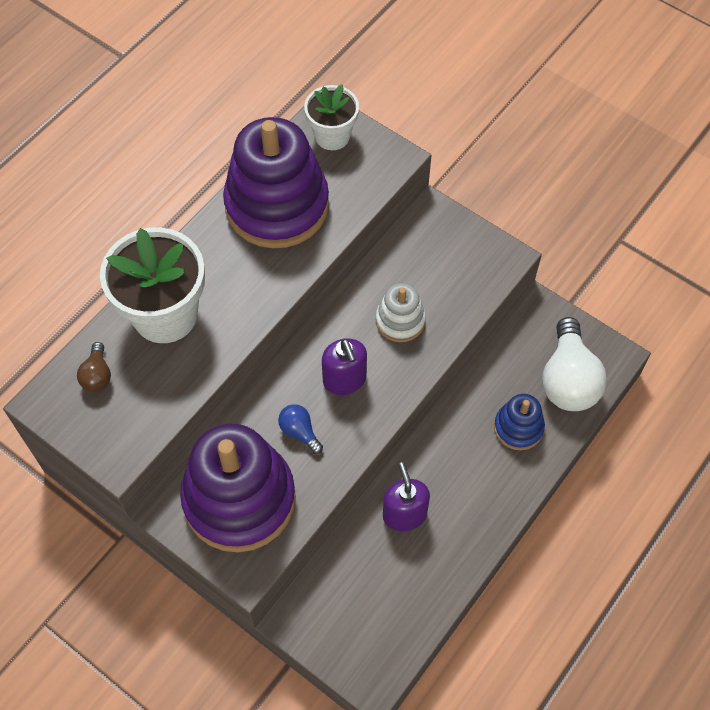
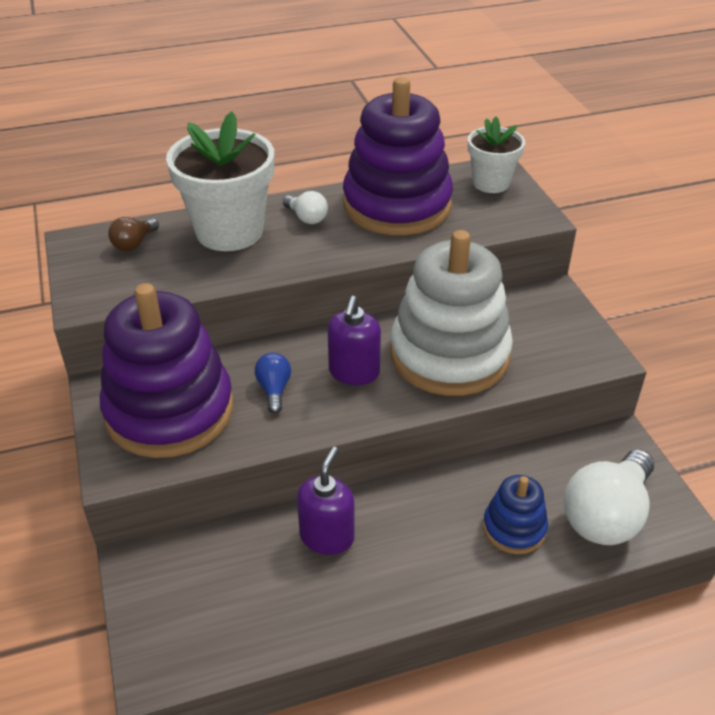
camera: 35 degrees right, 20 degrees down
white stacking toy [375,283,426,342] -> white stacking toy [390,230,513,396], size x2.08
none -> white light bulb [283,191,328,224]

